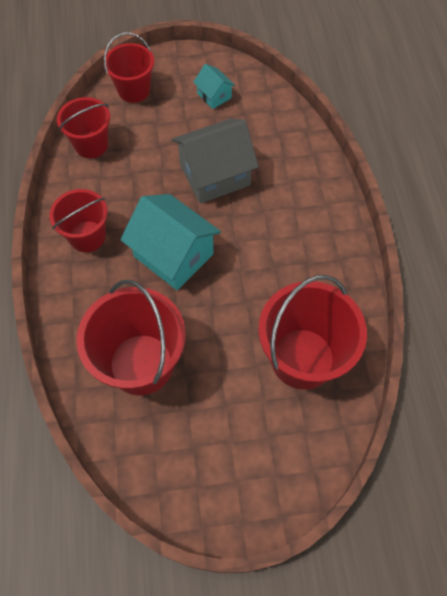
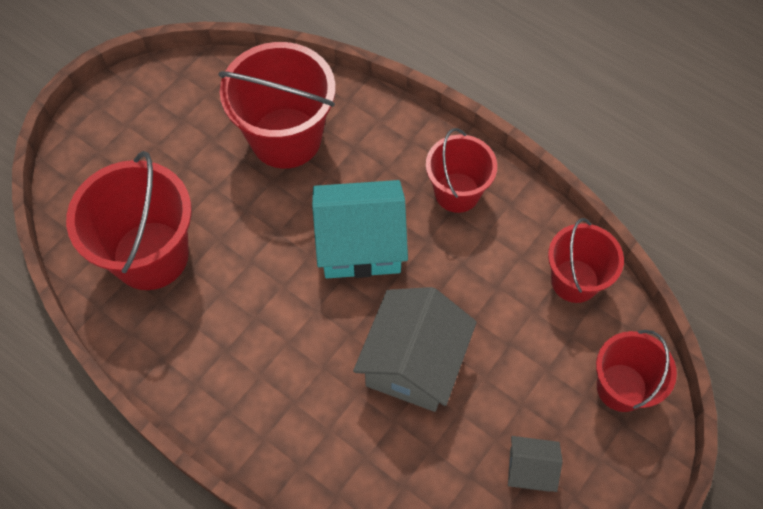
camera: 135 degrees right, 0 degrees up
turquoise house [193,64,235,109] -> grey house [508,436,563,492]

